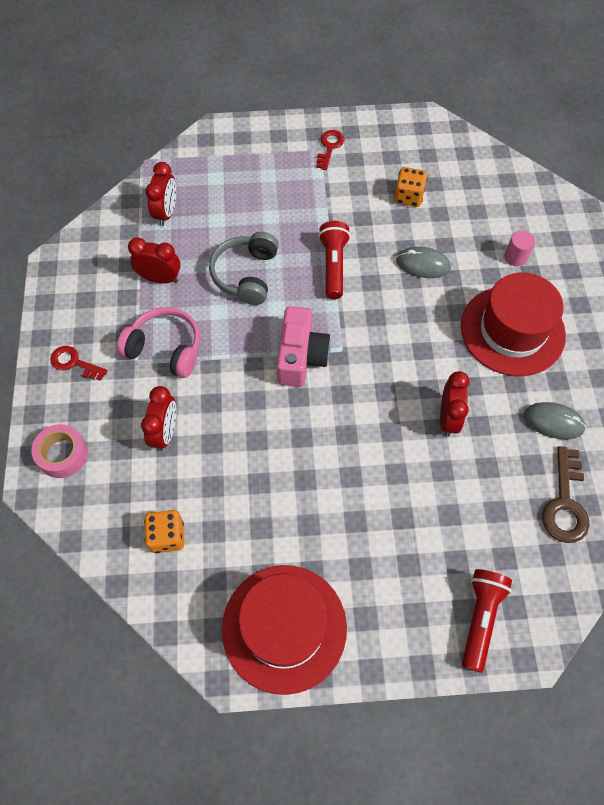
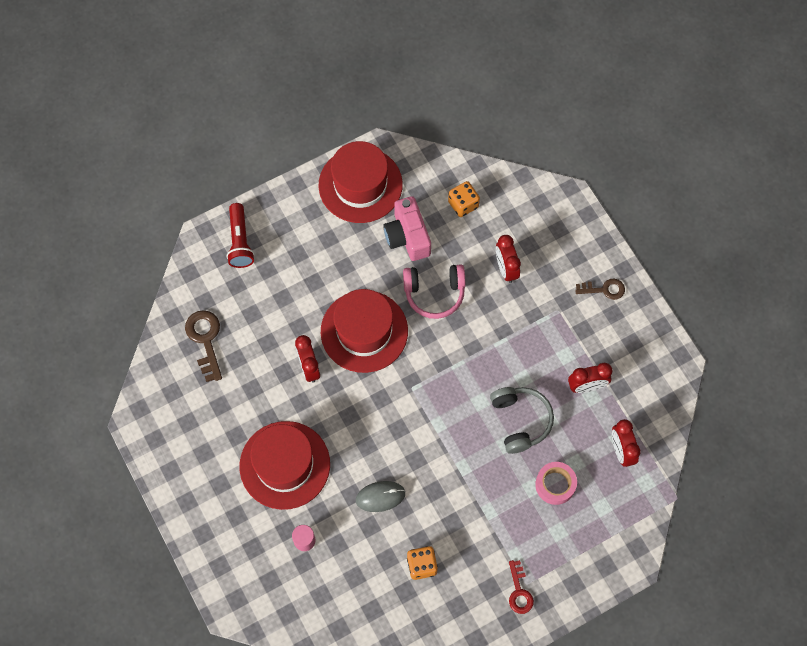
camera: 155 degrees right, 5 degrees up
pink tape [31,424,88,478] -> pink tape moved to [535,462,577,505]
red key [50,346,108,381] -> brown key [575,279,625,300]
pink headphones [117,307,200,378] -> pink headphones moved to [403,264,465,319]
pink camera [276,306,331,387] -> pink camera moved to [383,196,431,261]
red flashlight [318,221,351,299] -> none
grey mouse [524,402,586,439] -> none
none -> red hat [321,289,408,373]

